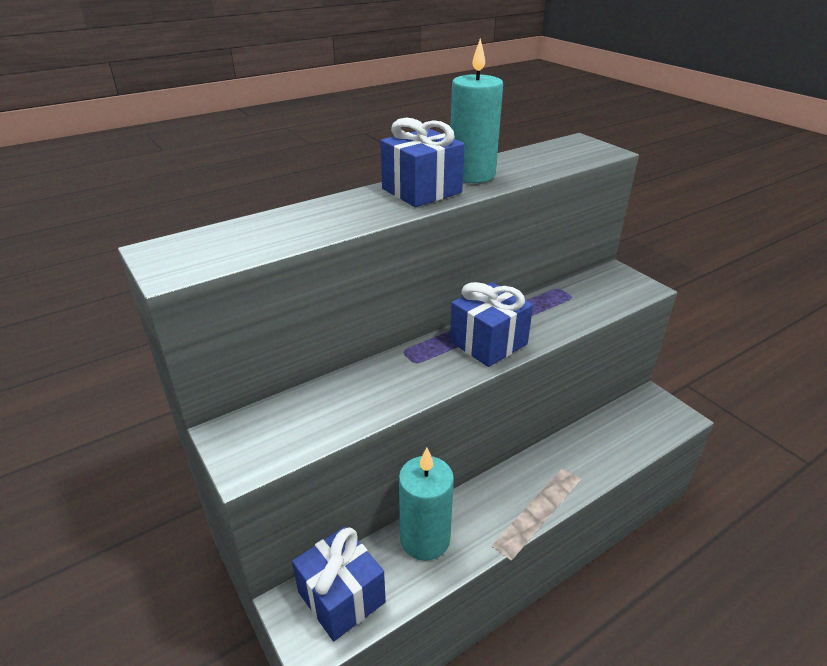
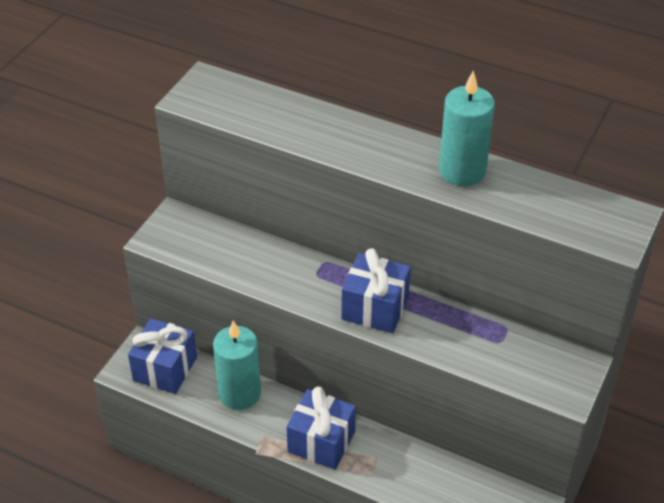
camera: 60 degrees right, 10 degrees up
blue gift [380,118,465,207] -> blue gift moved to [286,387,356,470]

